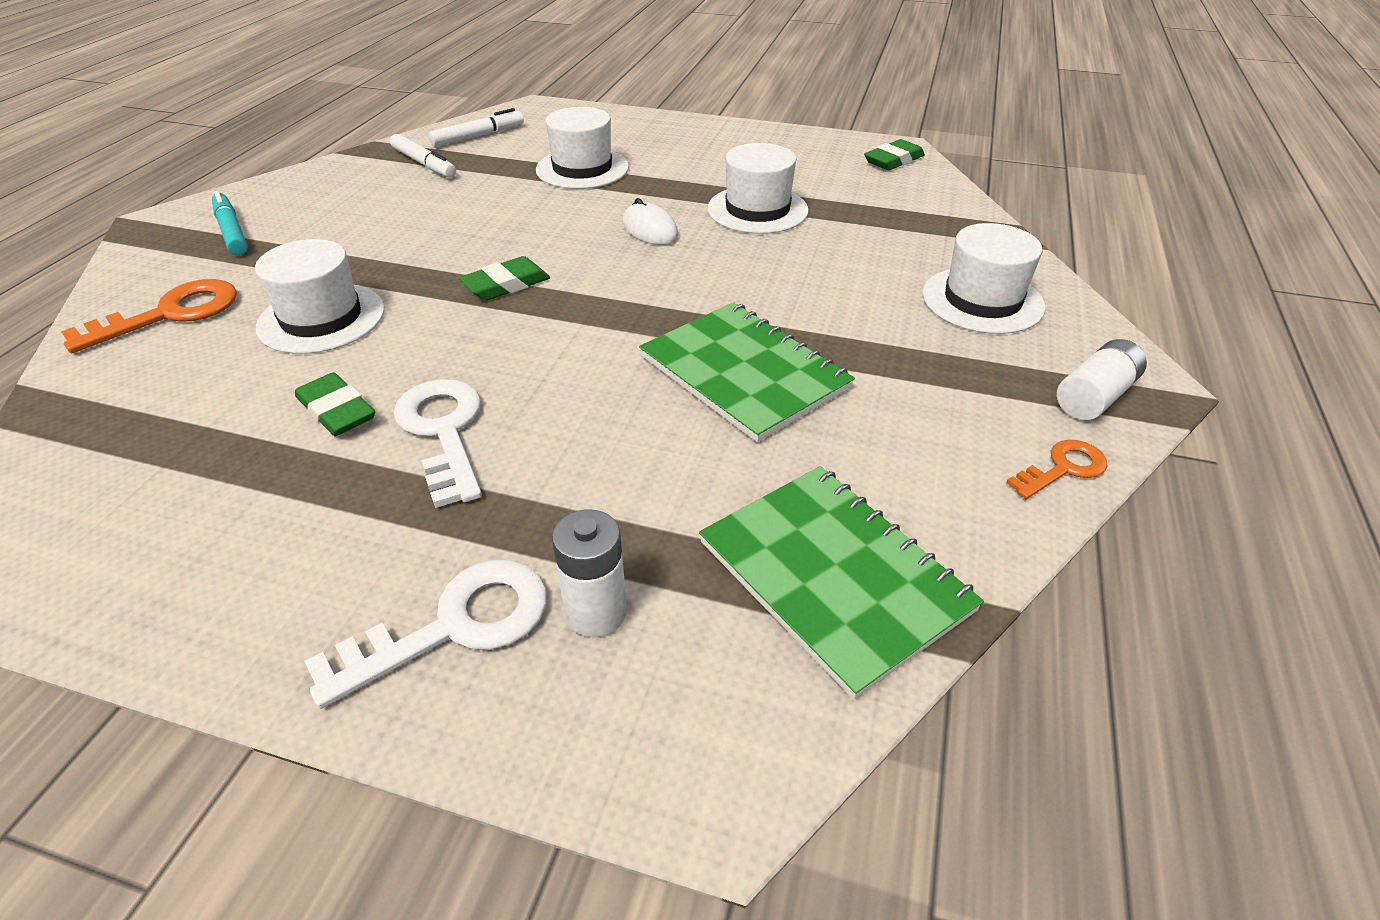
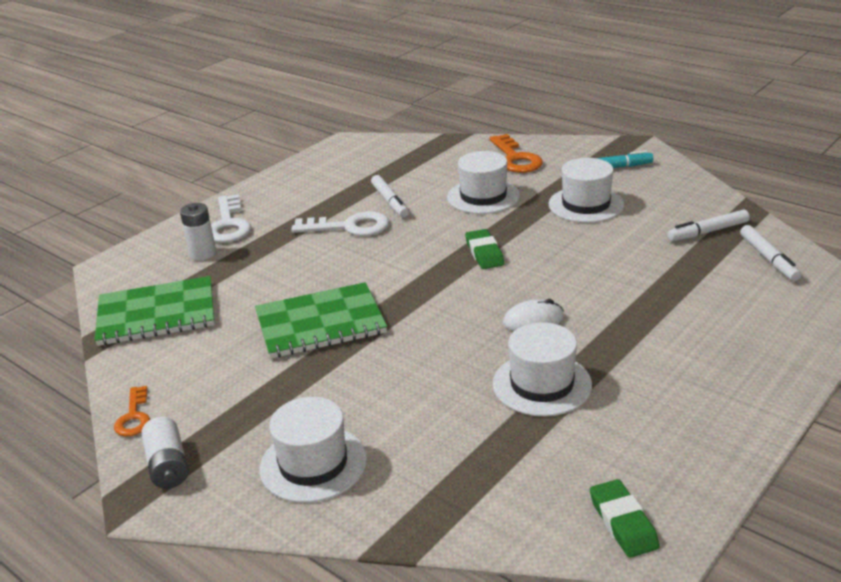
camera: 115 degrees right, 10 degrees down
green eraser [295,372,375,436] -> white marker [371,175,409,217]
white hat [536,107,629,189] -> white hat moved to [548,158,624,223]

